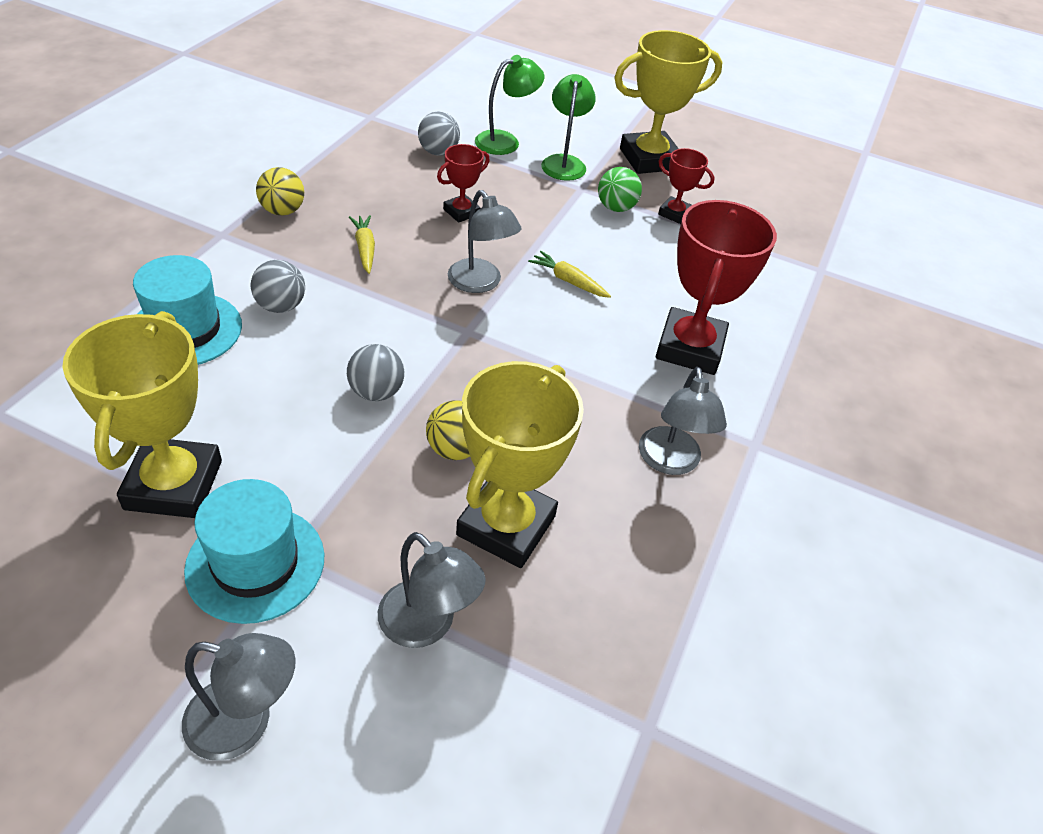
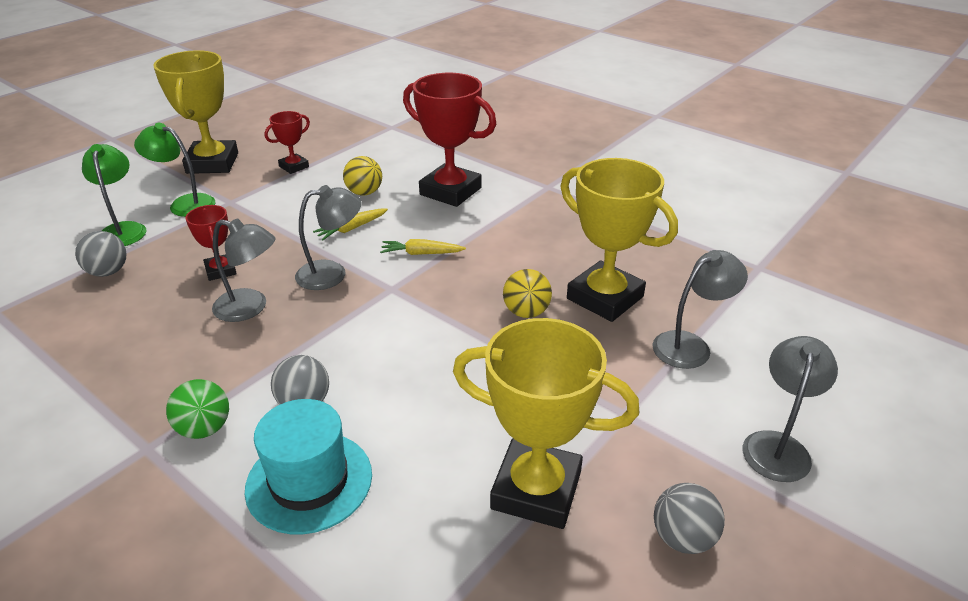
camera: 70 degrees left, 10 degrees down
turquoise hat [184,479,324,624] -> none
yellow ball [256,167,304,216] -> yellow ball moved to [343,156,382,196]
grey ball [347,344,404,401] -> grey ball moved to [654,483,725,554]
yellow carrot [349,215,375,274] -> yellow carrot moved to [380,239,466,255]
green ball [598,167,642,212] -> green ball moved to [166,379,229,439]
grey lamp [639,367,727,475] -> grey lamp moved to [212,219,275,322]

